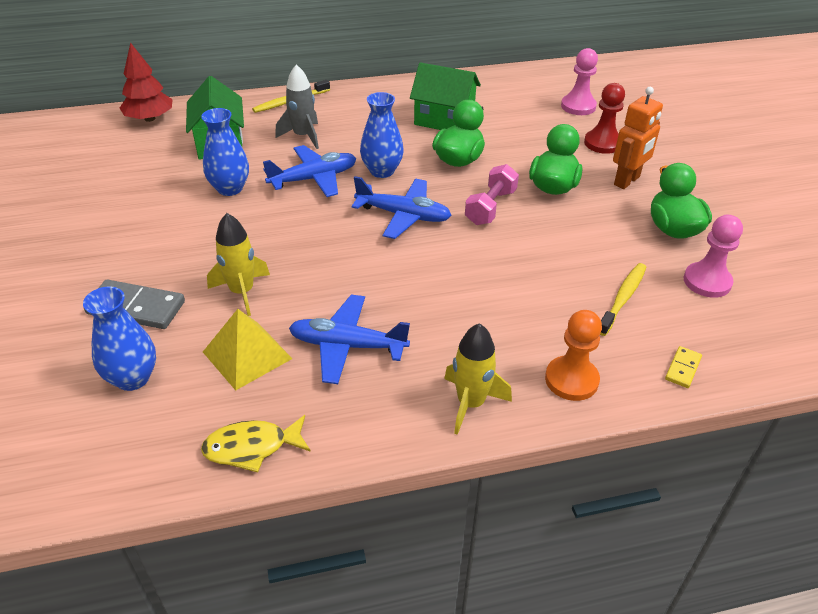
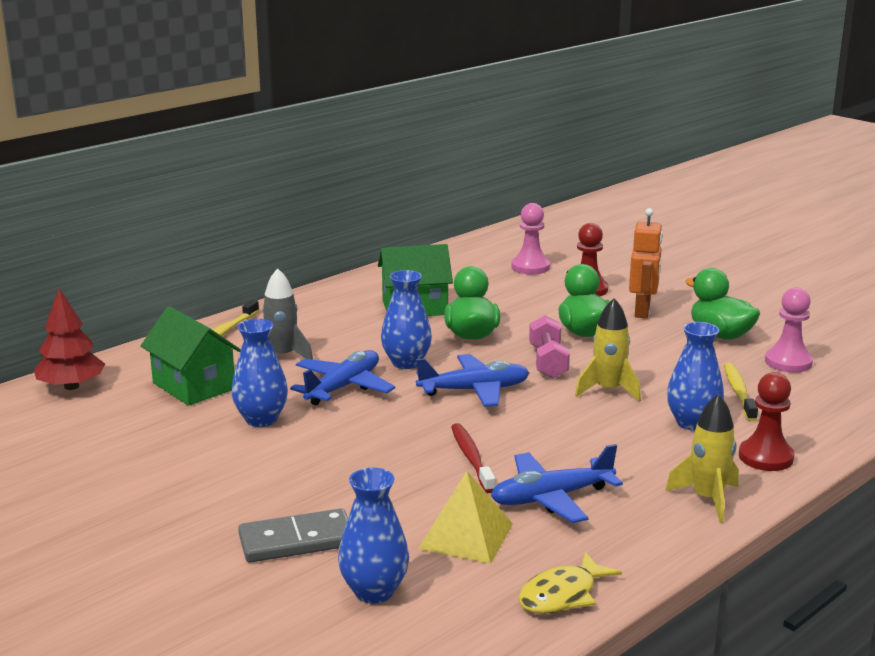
camera: 30 degrees left, 20 degrees down
yellow rocket [207,213,270,316] -> yellow rocket moved to [575,298,641,402]
orange pawn [545,310,602,401] -> red pawn [739,372,795,471]
yellow domino [665,346,702,388] -> none
none -> red toothbrush [451,423,495,493]
none -> blue vase [667,322,724,431]

